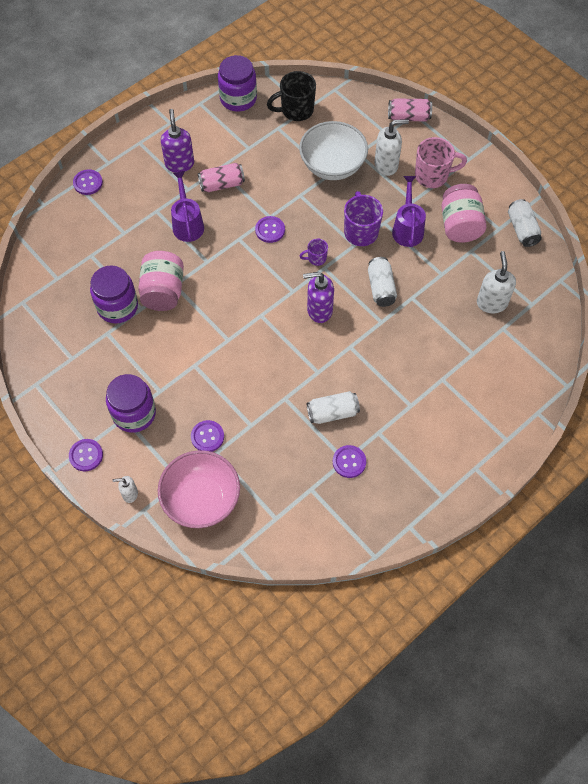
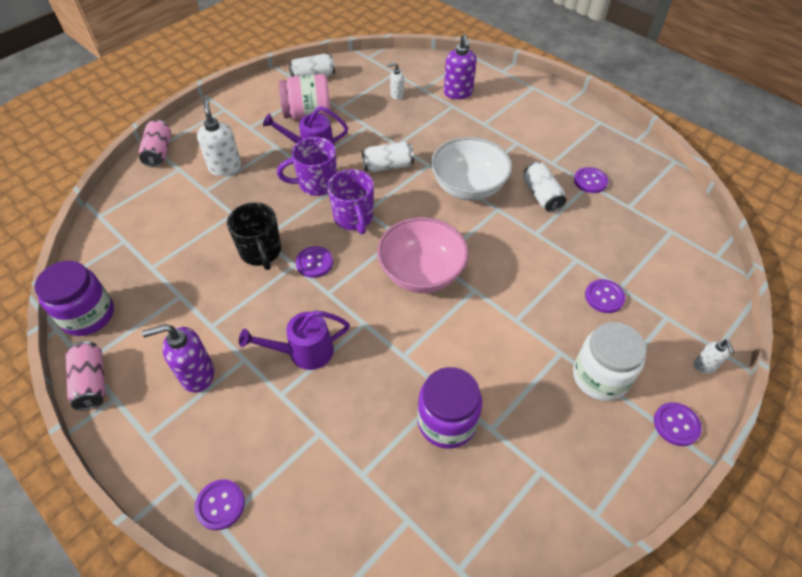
camera: 95 degrees left, 10 degrees down
purple jar [106,374,156,433] -> white jar [573,322,647,401]
pink jar [138,251,184,311] -> none
pink bowl [158,450,240,528] -> pink bowl moved to [377,217,469,293]
pink can [198,163,245,192] -> pink can moved to [65,341,106,411]
black mug [267,71,316,121] -> black mug moved to [227,202,281,270]
white bowl [299,121,368,180] -> white bowl moved to [431,137,512,201]
purple mug [300,239,328,266] -> purple mug [327,169,374,234], size x1.89
purple soap dispenser [303,272,334,323] -> purple soap dispenser moved to [444,34,477,100]
pink mug [415,137,467,188] -> none
white soap dispenser [477,251,516,314] -> white soap dispenser [387,62,404,100], size x0.56

